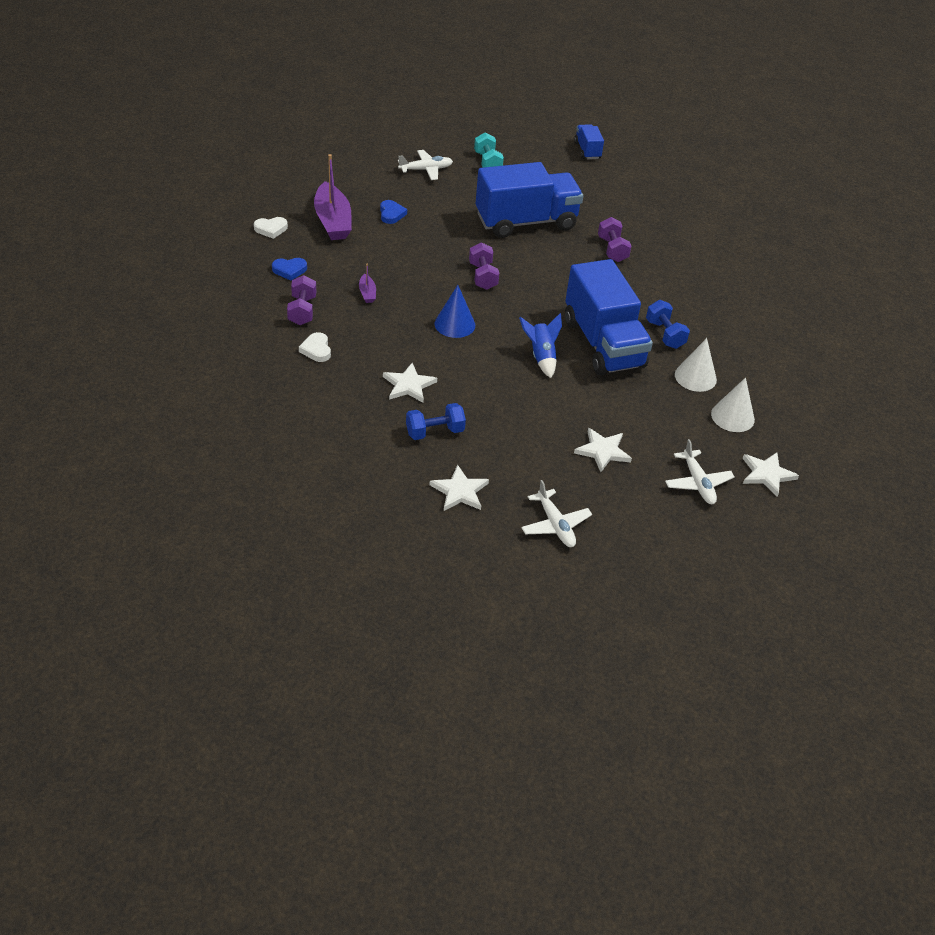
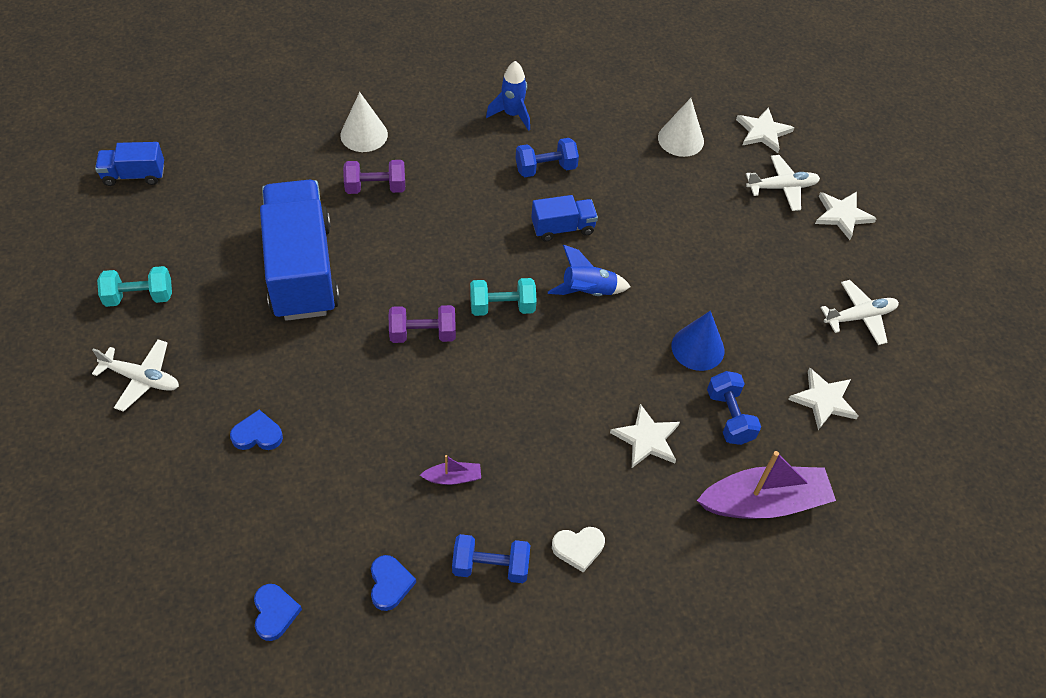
camera: 85 degrees left, 10 degrees up
white heart [254,217,288,239] -> blue heart [254,584,302,641]
purple dumbbell [287,275,316,325] -> blue dumbbell [452,534,530,583]
purple boat [314,154,352,240] -> purple boat moved to [697,451,836,519]
white plane [398,150,453,180] -> white plane turned 120 degrees clockwise [92,339,179,412]
blue cone [435,285,475,338] -> blue cone moved to [671,311,724,371]
blue truck [565,259,653,376] -> blue truck [531,195,598,241], size x0.46
white star [574,428,632,472] -> white star moved to [815,192,877,240]
white cone [675,338,717,392] -> white cone moved to [340,92,388,152]
none -> turquoise dumbbell [470,278,537,316]
none -> blue rocket [486,61,530,131]

